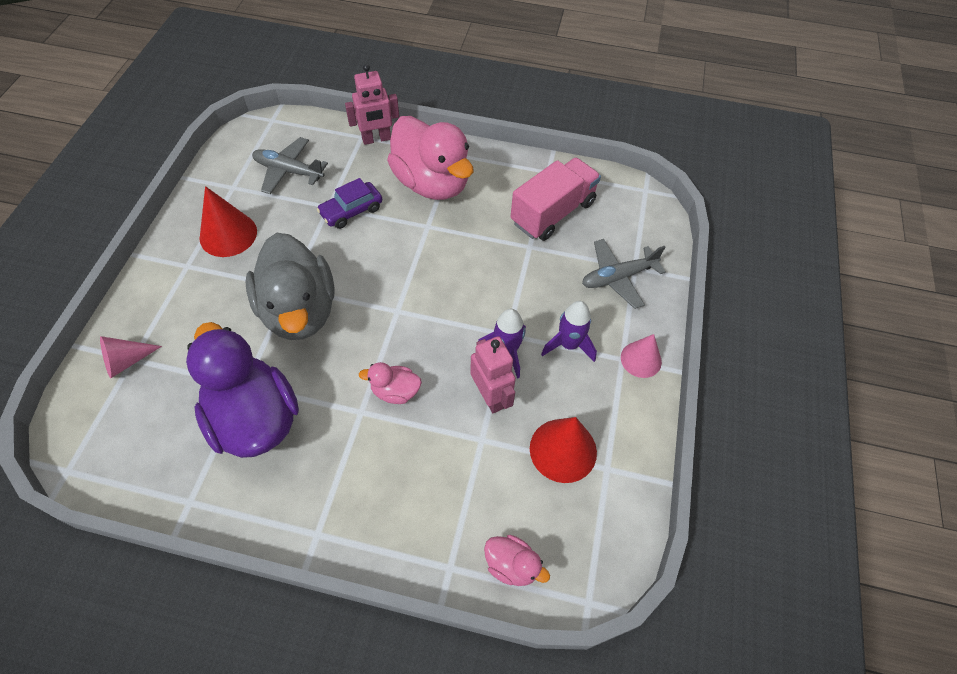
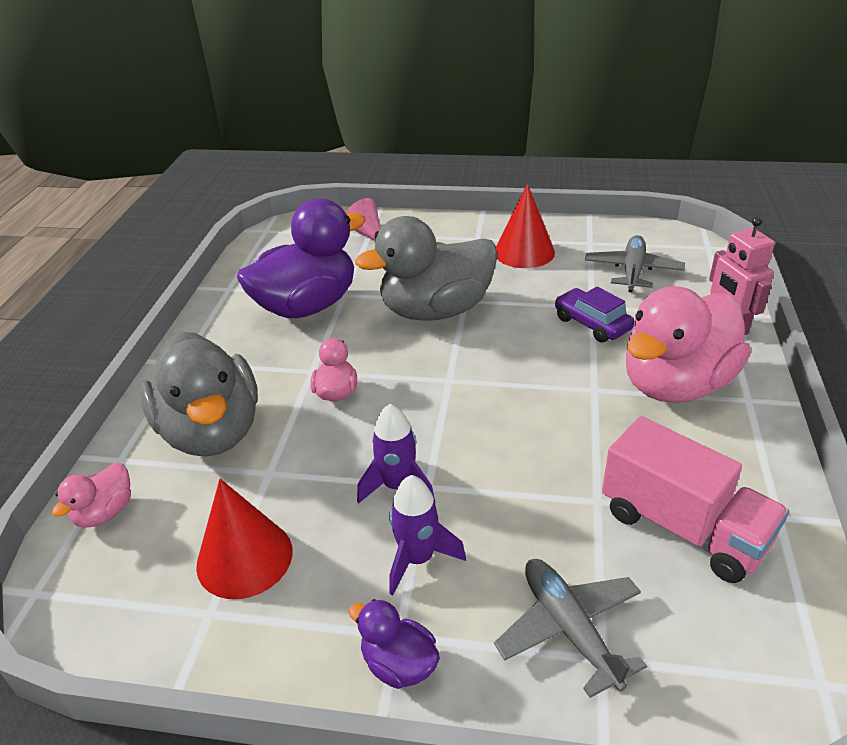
camera: 90 degrees right, 20 degrees down
pink robot [470,336,516,413] -> none
pink cone [621,334,662,378] -> purple duck [348,599,440,689]
none -> grey duck [140,332,258,457]

